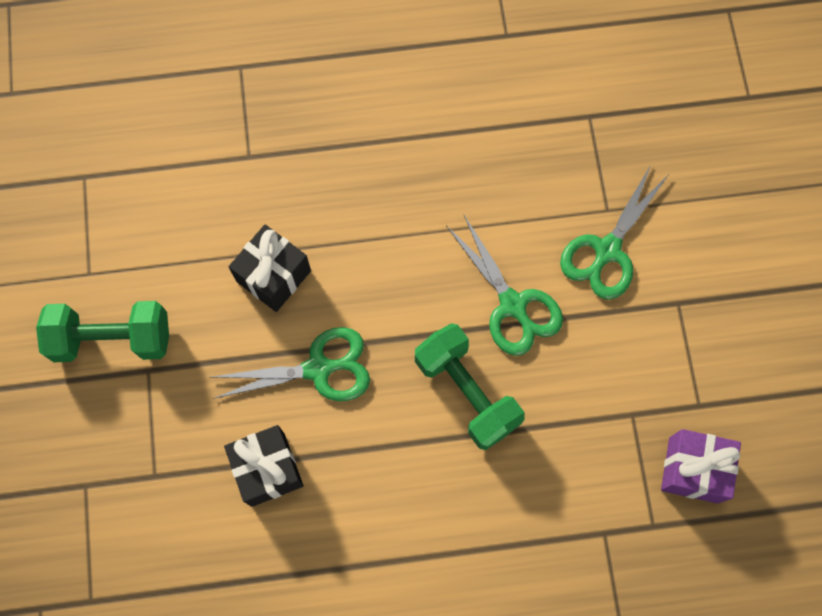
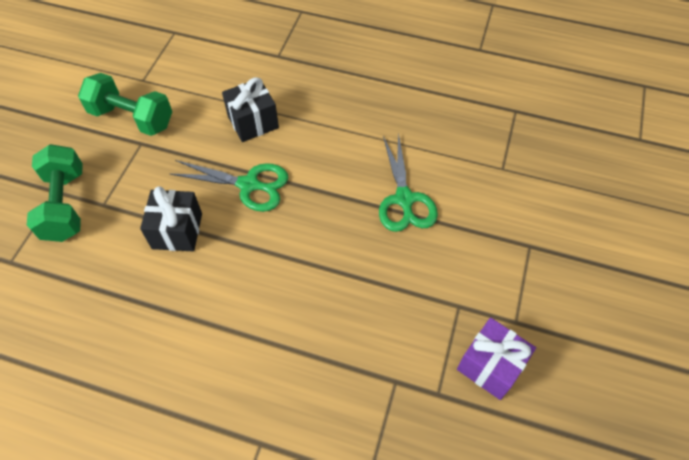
camera: 25 degrees right, 15 degrees down
green dumbbell [415,323,525,450] -> green dumbbell moved to [27,144,83,242]
green scissors [560,163,670,300] -> none

